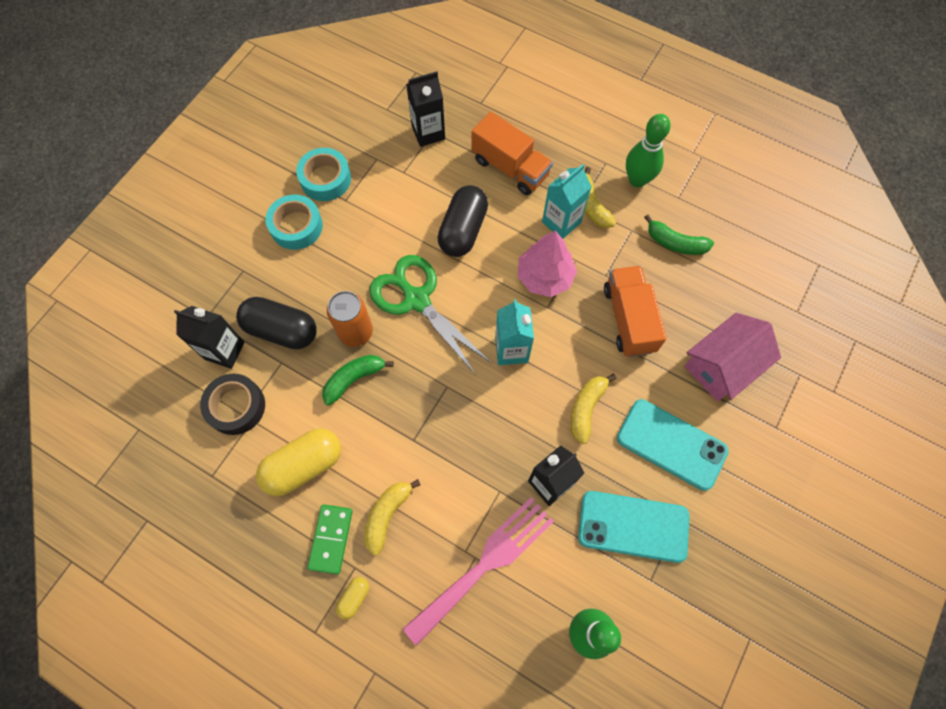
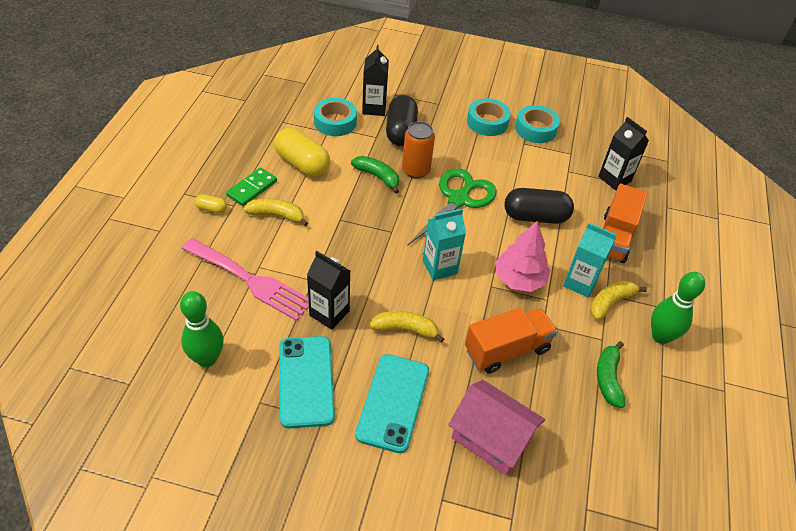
camera: 70 degrees right, 20 degrees down
black tape [200,374,265,435] -> turquoise tape [314,98,357,136]
green domino [308,504,353,574] -> green domino turned 45 degrees counterclockwise [226,167,277,206]

